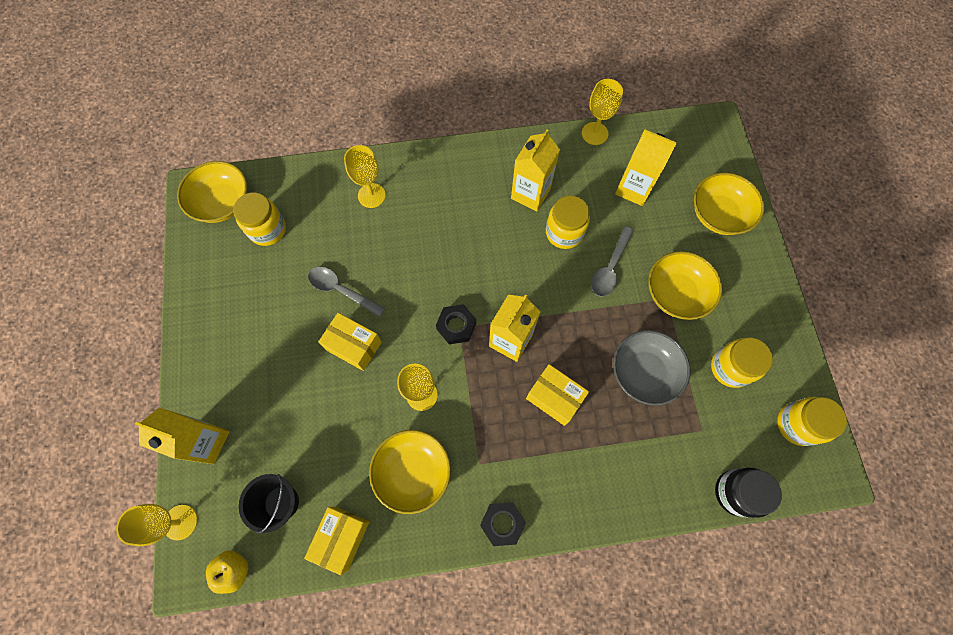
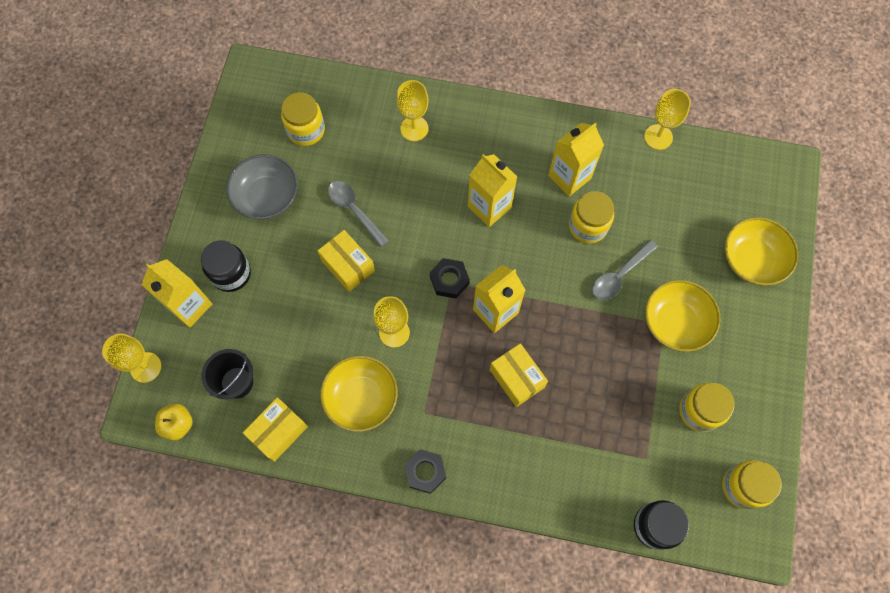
camera: 20 degrees right, 0 degrees up
yellow bowl [177,161,247,223] -> none
grey bowl [613,330,690,406] -> grey bowl moved to [226,154,298,219]
yellow carton [615,130,677,206] -> yellow carton moved to [468,154,517,227]
none -> black jar [201,240,251,292]

